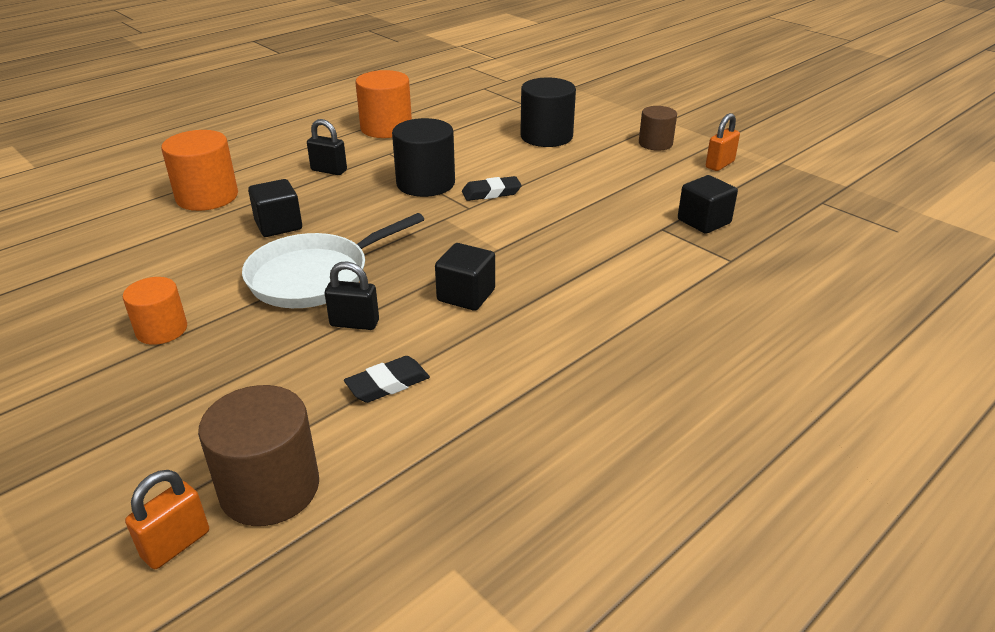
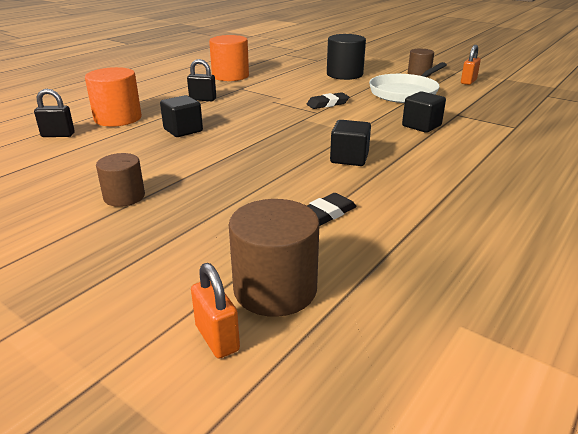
camera: 10 degrees left, 5 degrees down
orange cylinder [123,277,187,345] -> brown cylinder [96,153,145,207]
orange padlock [125,470,209,569] -> orange padlock turned 60 degrees counterclockwise [191,263,240,358]
white pan [242,213,424,308] -> white pan moved to [369,62,447,103]
black padlock [325,261,379,330] -> black padlock moved to [34,89,75,137]
black cylinder [392,118,455,197] -> none
black cube [678,175,738,234] -> black cube moved to [402,91,446,133]

